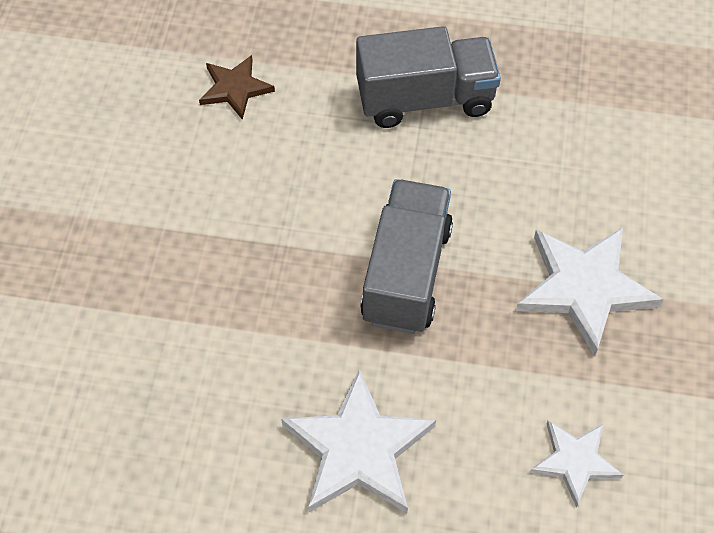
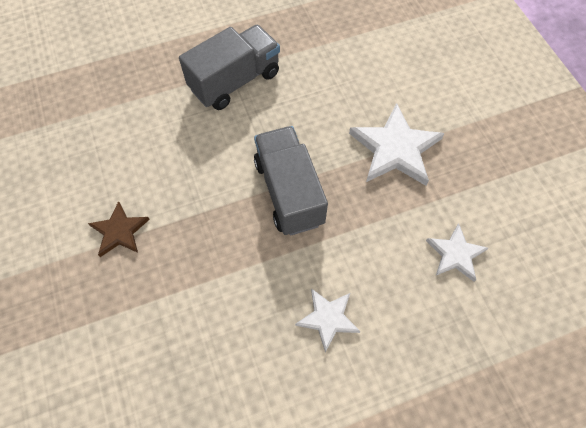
camera: 30 degrees left, 5 degrees up
brown star [199,55,275,120] -> brown star moved to [88,201,150,257]
white star [281,369,436,513] -> white star [295,288,361,353], size x0.58

